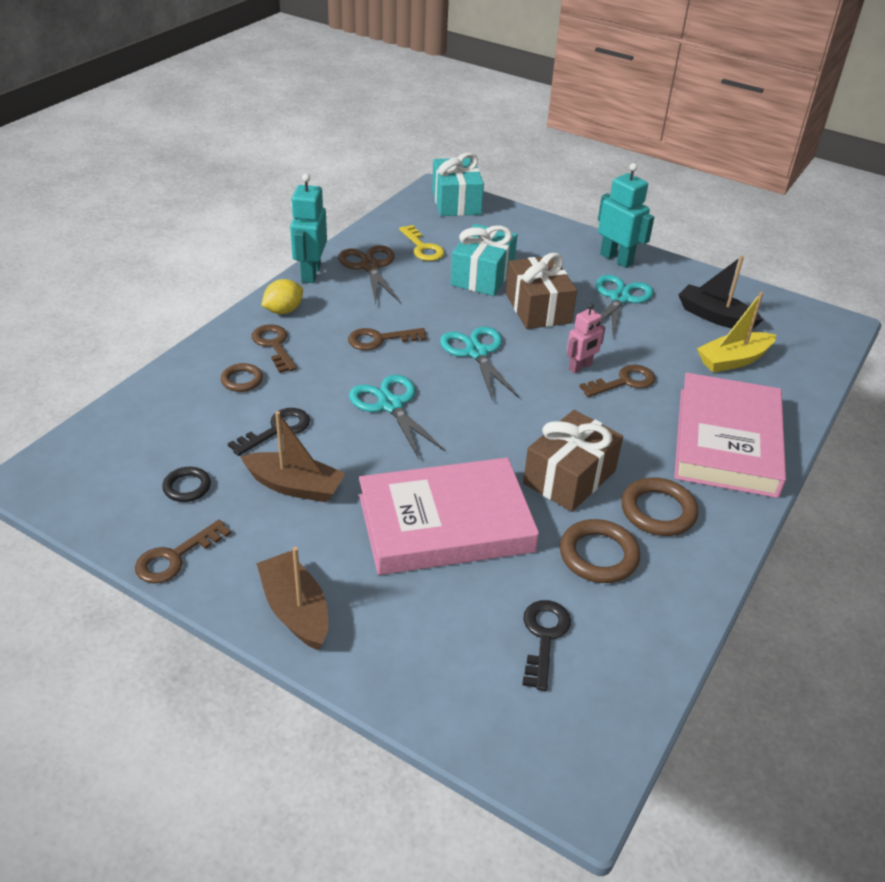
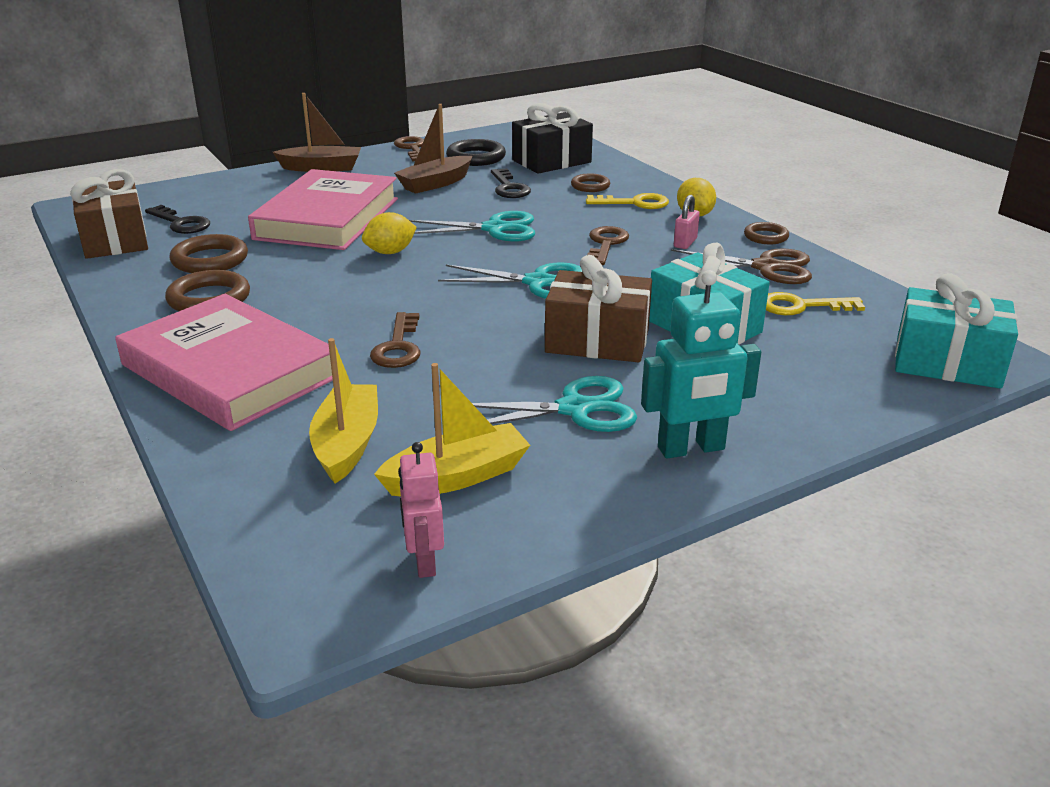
camera: 120 degrees right, 10 degrees down
black ring [162,467,211,502] -> black ring [446,139,506,166], size x1.62
brown key [252,324,297,373] -> yellow key [586,193,669,209]
turquoise robot [290,174,327,283] -> brown ring [744,222,789,244]
brown gift [523,410,623,512] -> brown gift moved to [70,169,148,259]
pink robot [567,303,606,373] -> pink robot moved to [398,442,444,578]
turquoise scissors [596,275,654,337] -> turquoise scissors turned 60 degrees counterclockwise [472,376,637,432]
black boat [678,255,763,330] -> yellow boat [374,363,530,497]
none -> yellow lemon [362,212,417,254]
none -> black gift [512,103,593,174]
none -> pink padlock [674,195,700,249]

